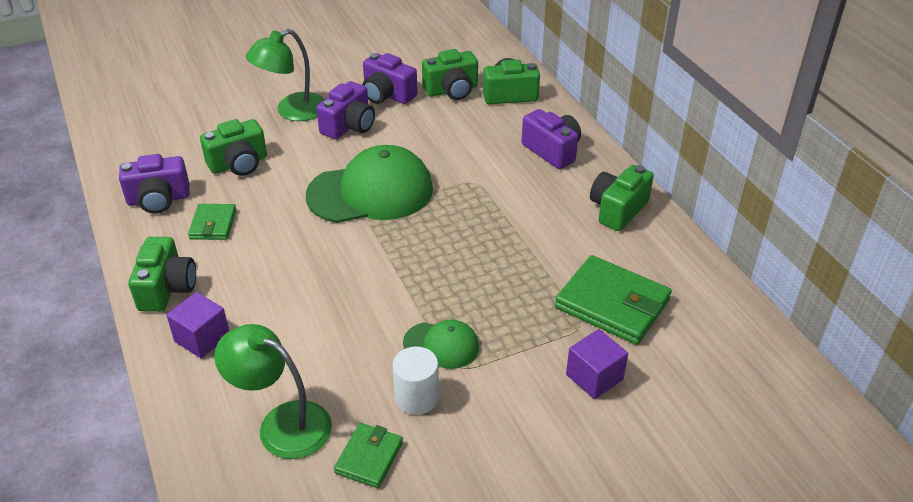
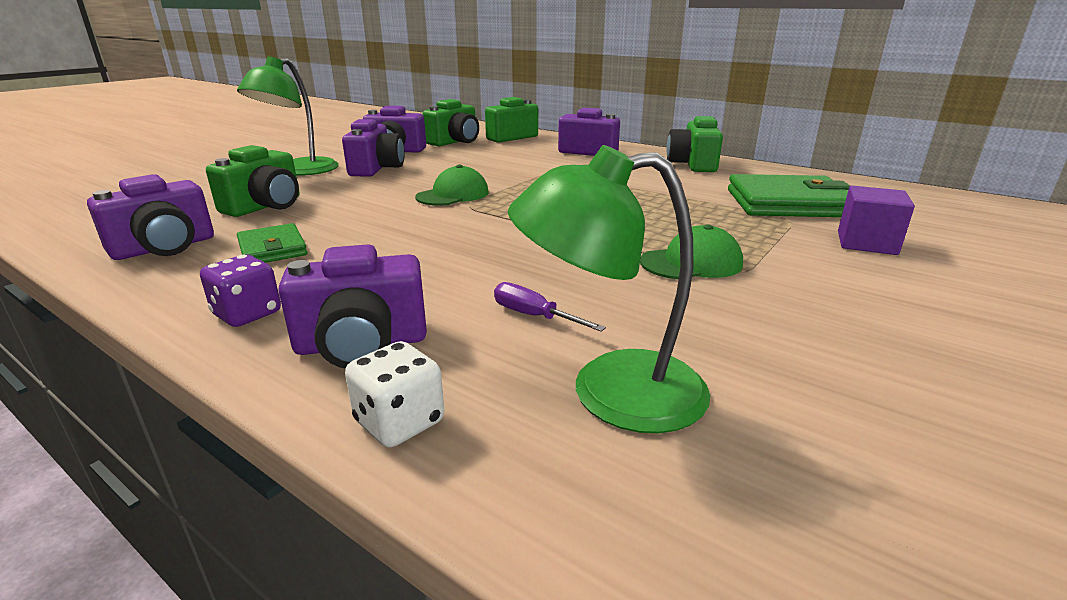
camera: 30 degrees left, 15 degrees down
green camera [129,237,196,312] -> purple dice [200,255,281,327]
purple cube [166,292,229,359] -> purple camera [278,244,427,369]
green cap [306,145,433,223] -> green cap [415,164,489,206], size x0.51
green wallet [334,423,403,488] -> none
white cylinder [393,346,439,415] -> none
none -> white dice [345,341,444,447]
none -> purple screwdriver [494,282,606,332]

